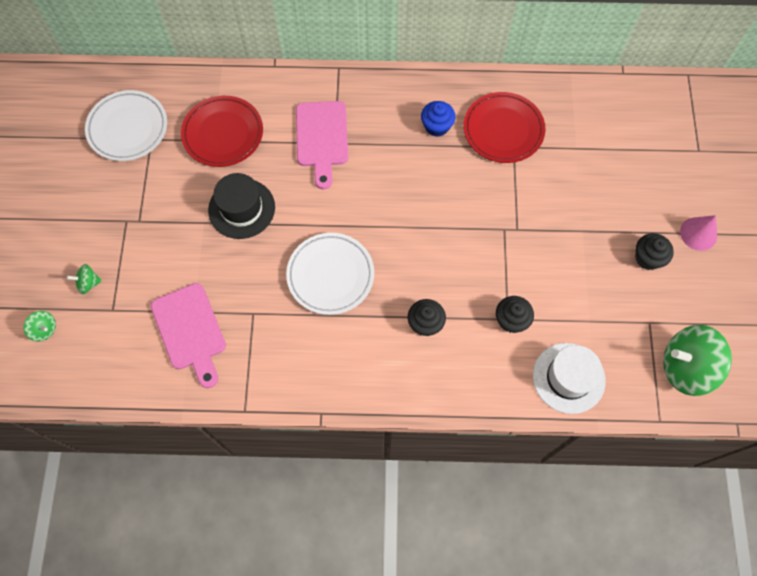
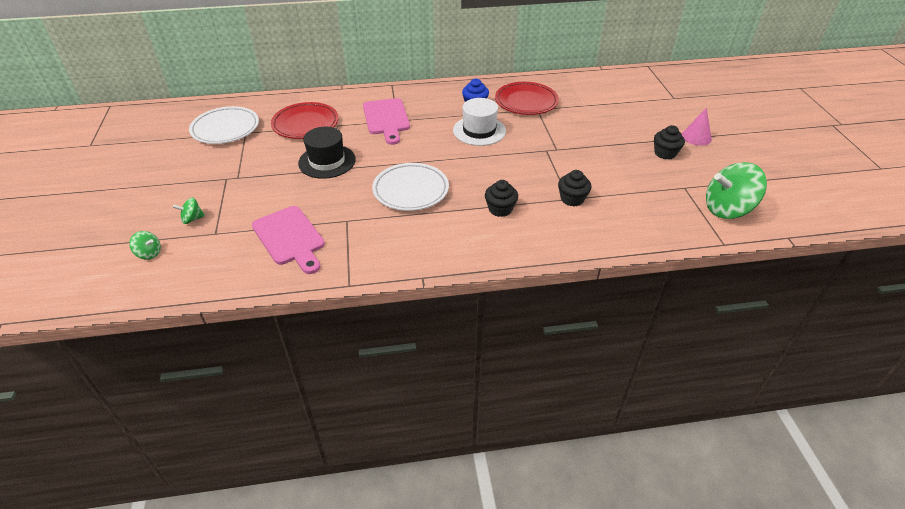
camera: 10 degrees left, 25 degrees down
white hat [533,343,606,414] -> white hat moved to [453,98,506,146]

